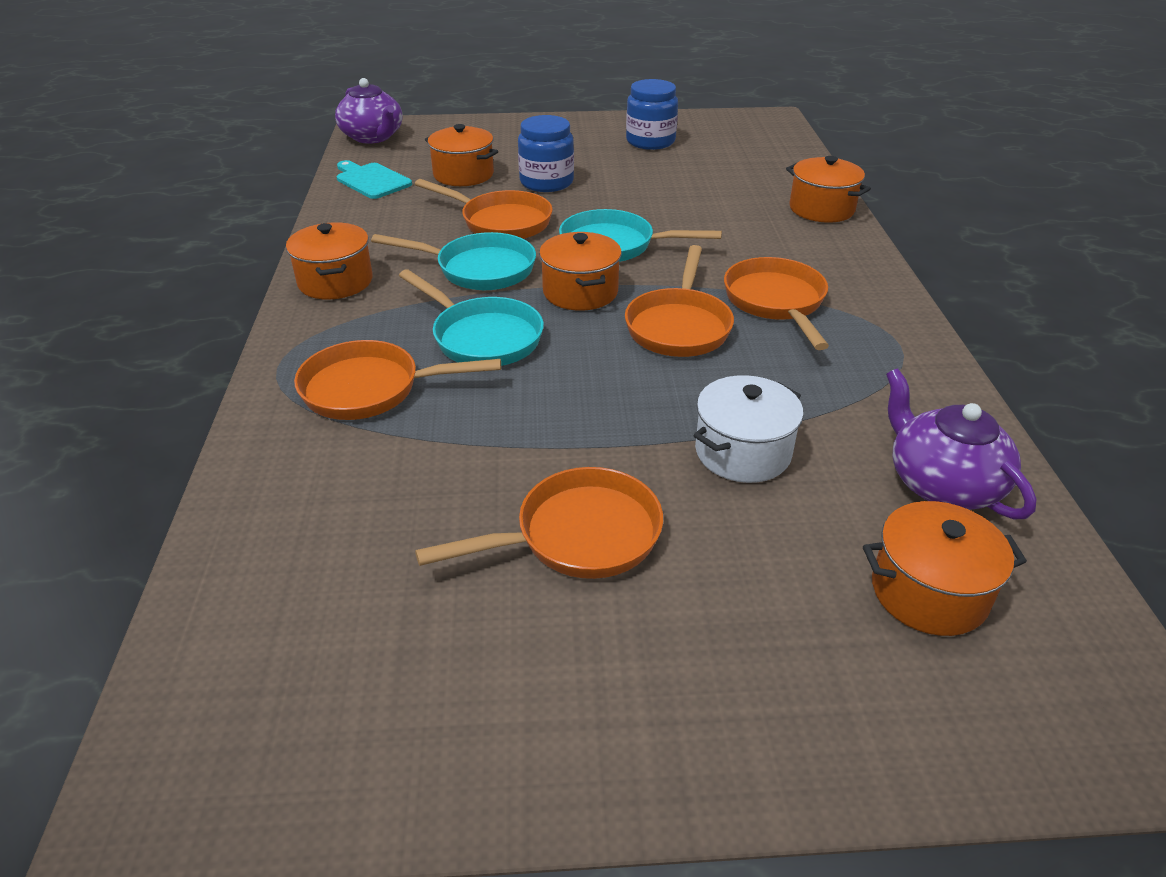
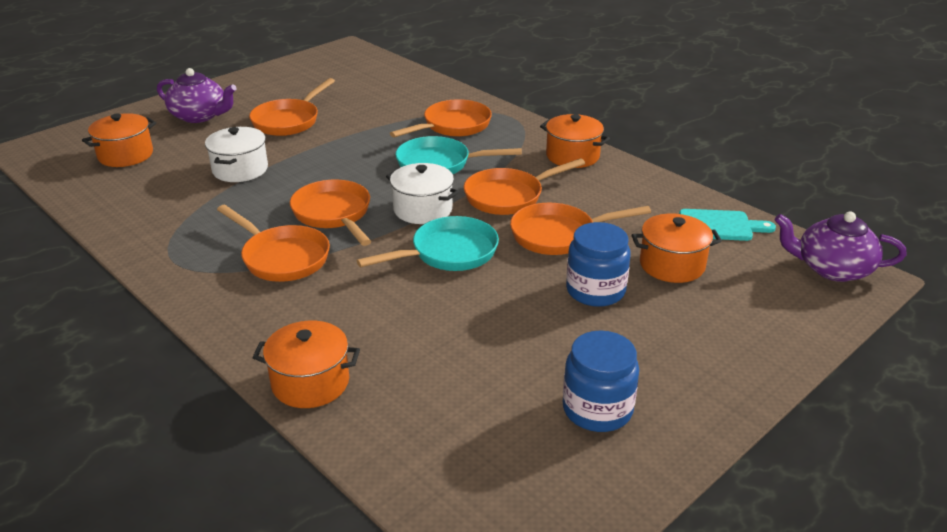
camera: 140 degrees right, 5 degrees down
turquoise pan [371,232,536,290] -> orange pan [464,158,585,215]
orange pot [539,232,622,311] -> white pot [386,163,459,224]
purple teapot [886,368,1037,519] -> purple teapot moved to [157,68,237,123]

